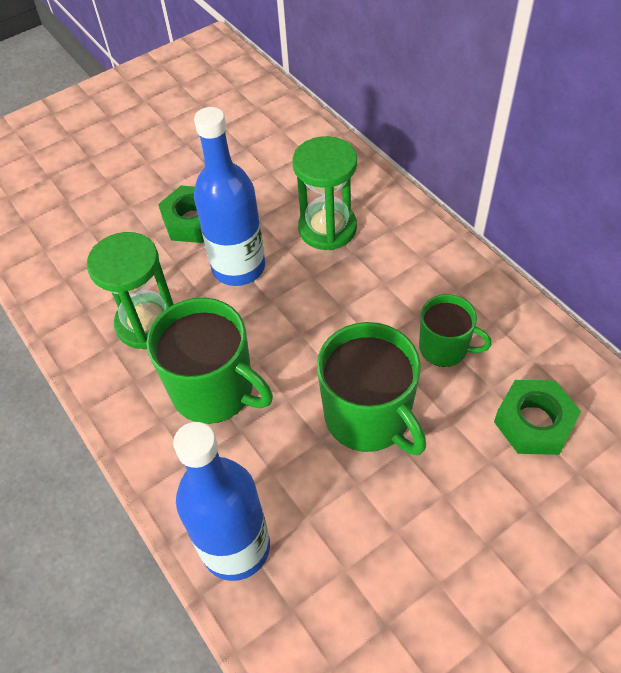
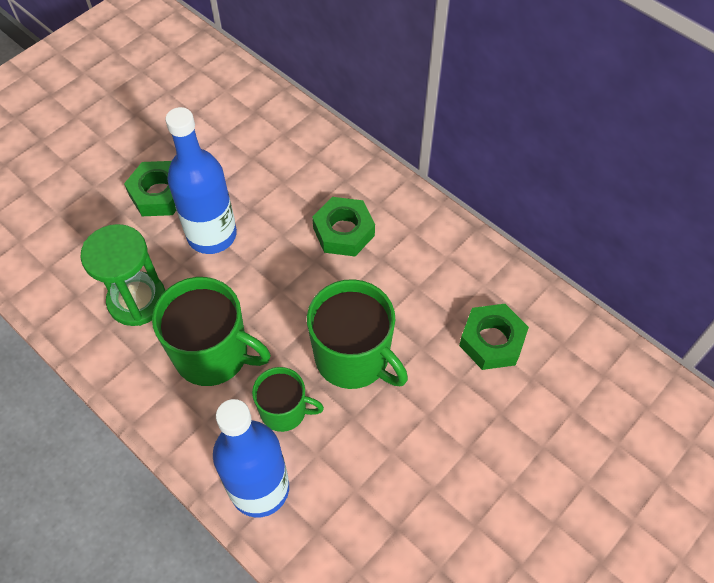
camera: 15 degrees left, 5 degrees up
green hourglass [293,136,357,250] -> none
green mug [419,294,491,367] -> green mug moved to [252,367,324,432]
none -> green nut [312,197,375,256]

